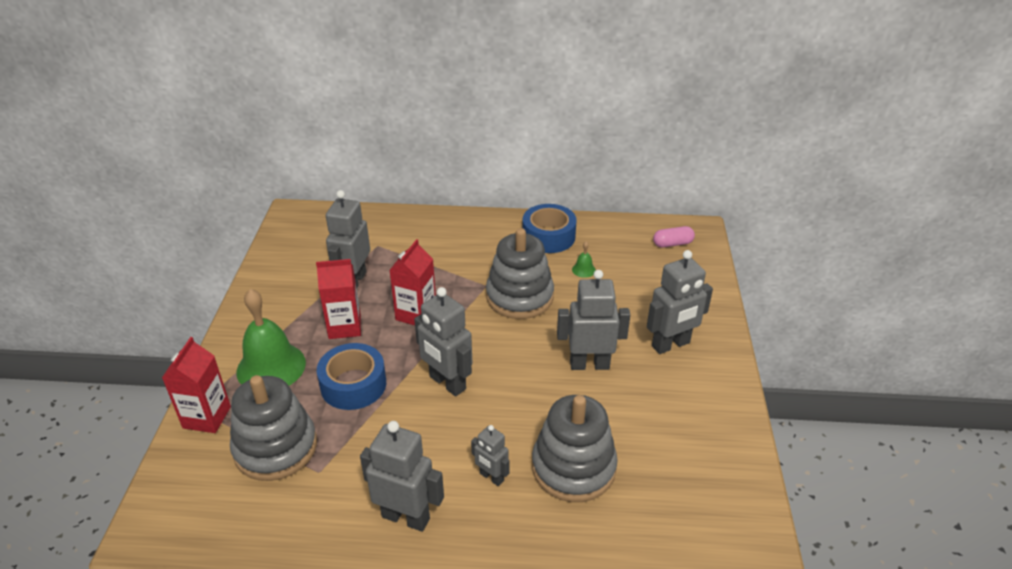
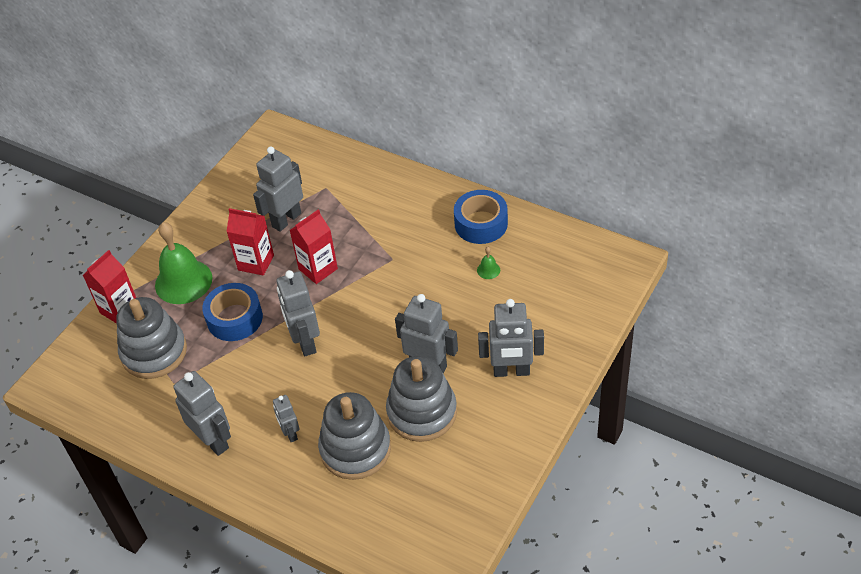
camera: 30 degrees right, 10 degrees up
grey stacking toy [486,228,554,319] -> grey stacking toy moved to [386,356,457,442]
pink capsule [653,226,695,248] -> none

